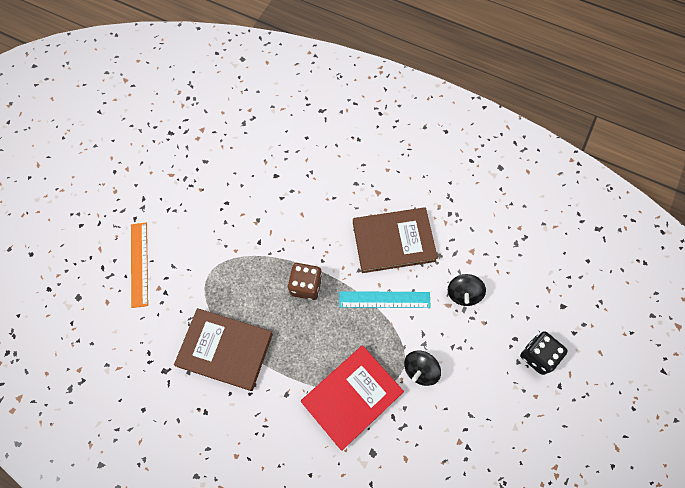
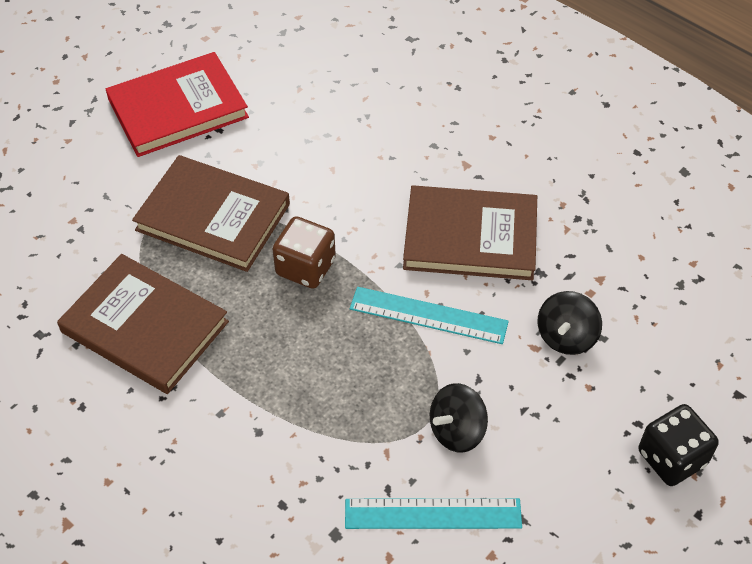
camera: 15 degrees right, 15 degrees down
orange ruler [131,222,148,308] -> none
red book [301,346,404,451] -> red book moved to [106,52,249,157]
none -> brown book [132,155,290,272]
none -> turquoise ruler [345,498,522,529]

